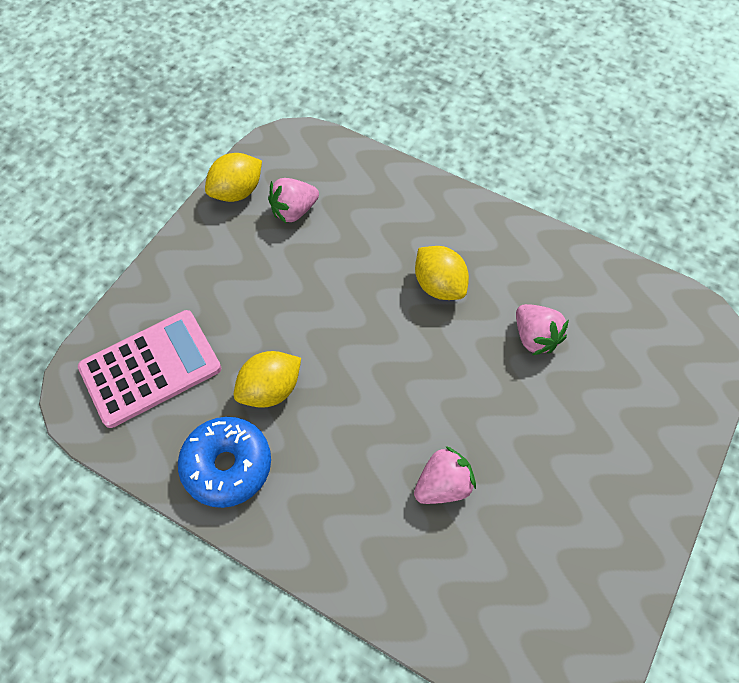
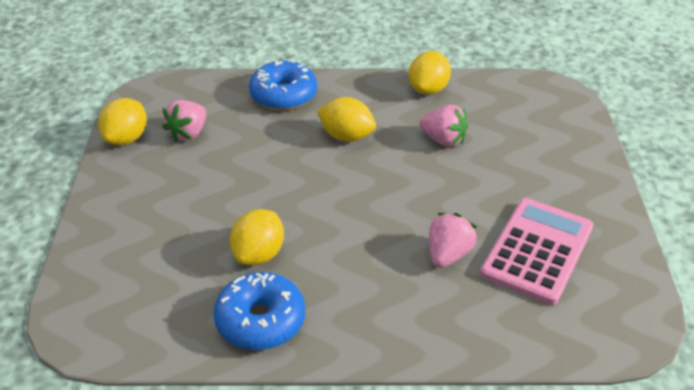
camera: 30 degrees left, 20 degrees down
pink calculator [78,310,221,428] -> pink calculator moved to [480,198,593,305]
none -> blue donut [249,60,317,111]
none -> yellow lemon [409,51,451,95]

